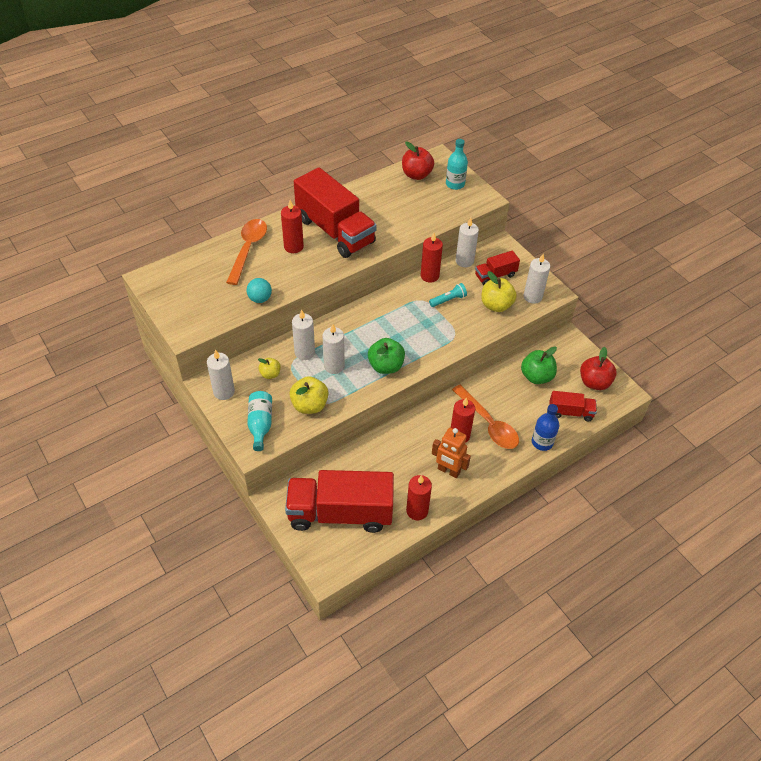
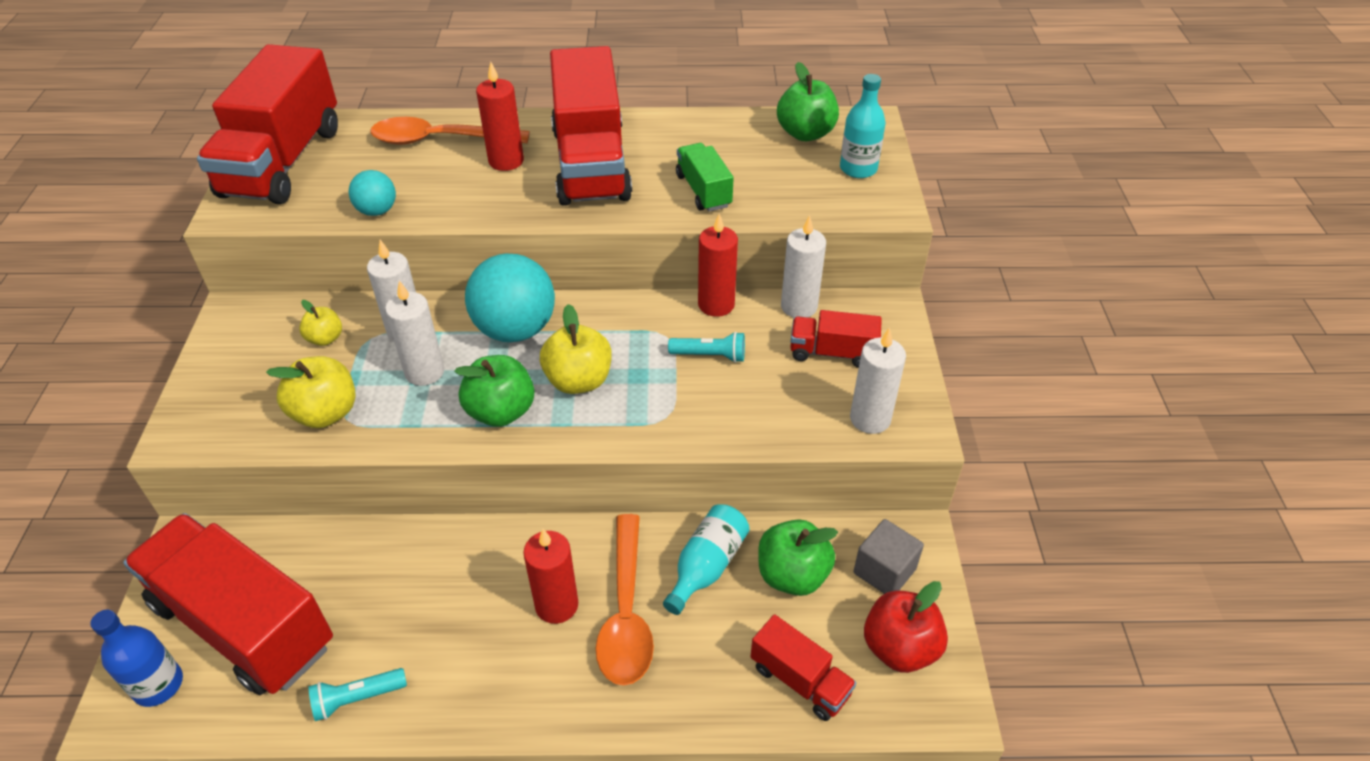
camera: 35 degrees right, 5 degrees down
white candle [207,350,235,400] -> none
orange spoon [226,219,267,285] -> orange spoon turned 135 degrees counterclockwise [371,117,530,145]
turquoise bottle [247,391,272,451] -> turquoise bottle moved to [663,504,750,615]
red apple [402,141,434,180] -> green apple [777,62,839,141]
red candle [406,475,432,520] -> turquoise flashlight [309,668,407,721]
orange robot [432,428,471,478] -> none
yellow apple [481,271,517,312] -> yellow apple moved to [540,304,612,394]
blue bottle [532,404,559,451] -> blue bottle moved to [90,610,183,707]
none -> red truck [197,44,338,204]
none -> turquoise ball [465,254,555,342]
none -> green truck [676,143,734,212]
none -> grey cube [854,519,924,594]

